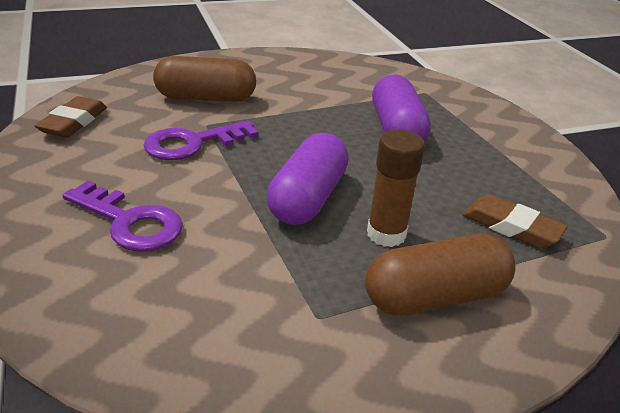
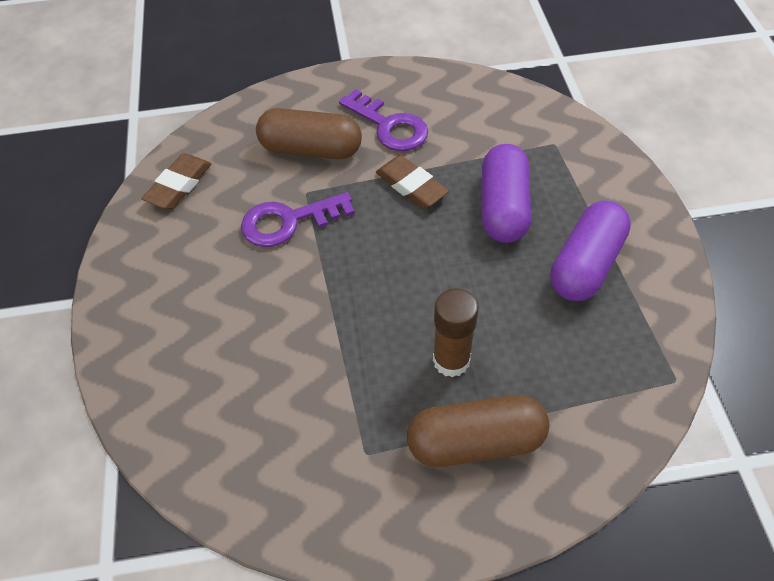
camera: 15 degrees right, 20 degrees up
purple key [62,181,183,252] -> purple key moved to [339,89,428,151]
purple capsule [267,133,349,225] -> purple capsule moved to [550,200,631,301]
brown eraser [462,194,568,249] -> brown eraser moved to [376,155,449,208]

